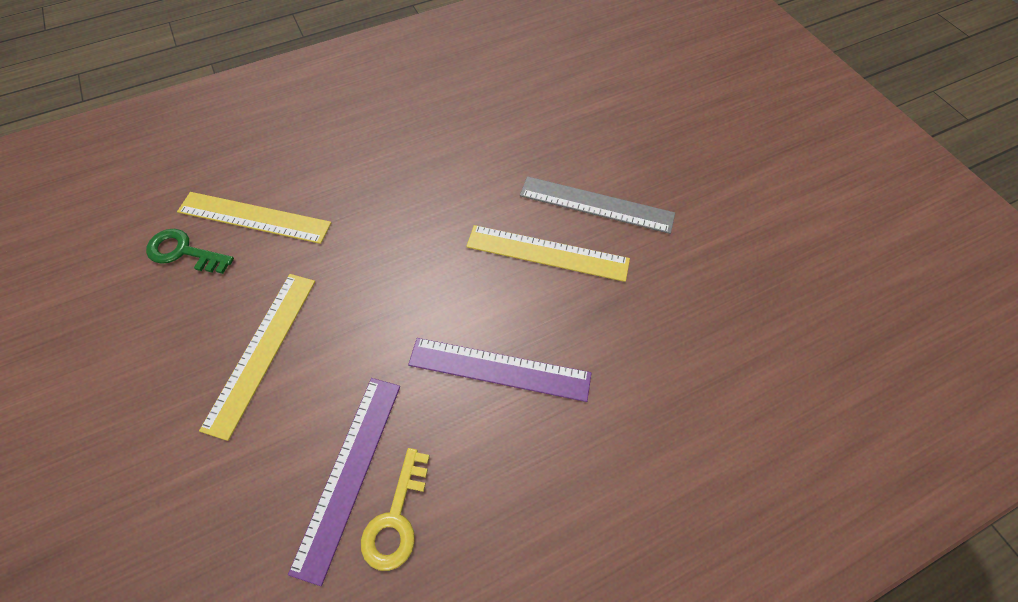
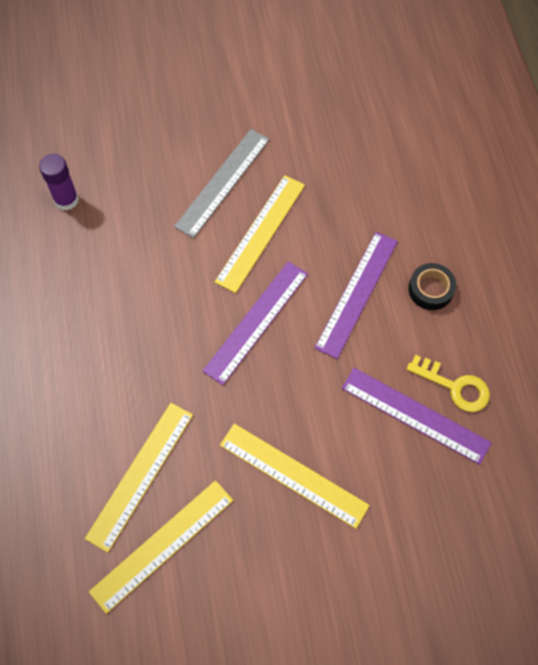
camera: 75 degrees left, 5 degrees up
green key [146,229,234,274] -> yellow ruler [89,480,233,614]
none -> purple glue stick [39,154,79,210]
none -> purple ruler [203,261,308,385]
none -> black tape [409,263,456,310]

